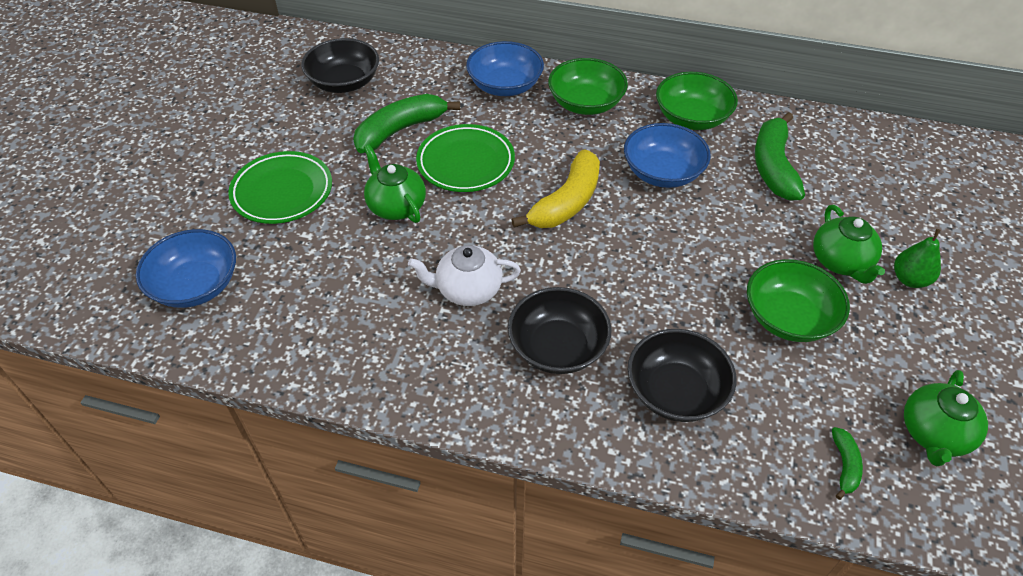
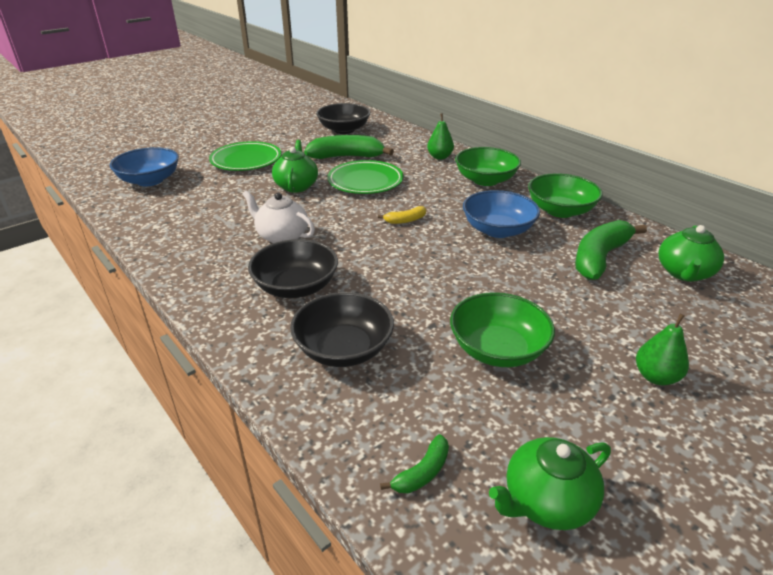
camera: 35 degrees right, 15 degrees down
blue bowl [466,41,544,96] -> green pear [427,113,454,160]
yellow banana [511,149,600,228] -> yellow banana [378,206,426,224], size x0.48
green teapot [813,205,885,284] -> green teapot moved to [658,225,724,282]

